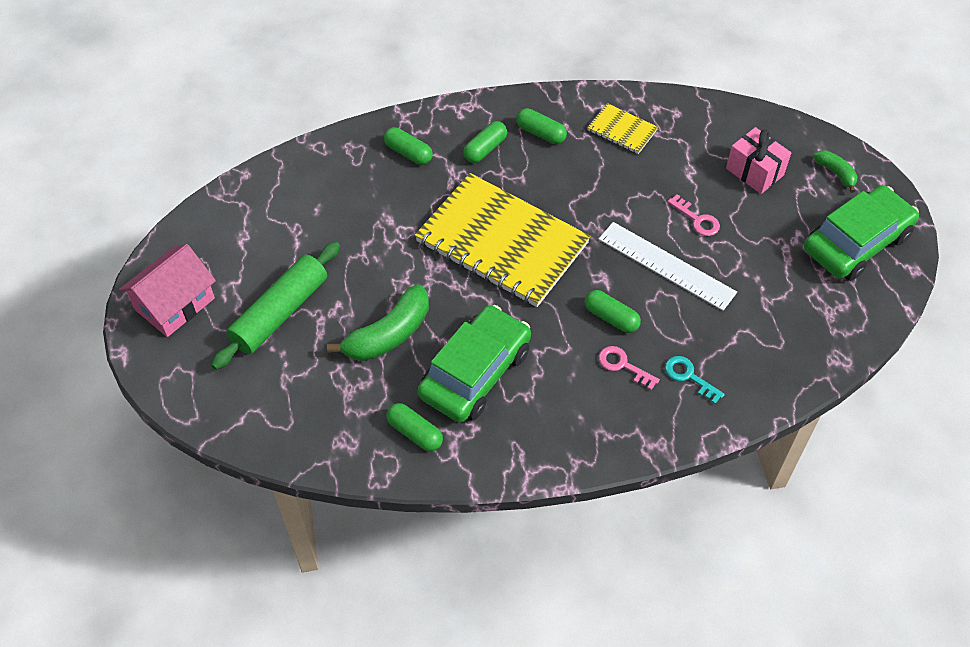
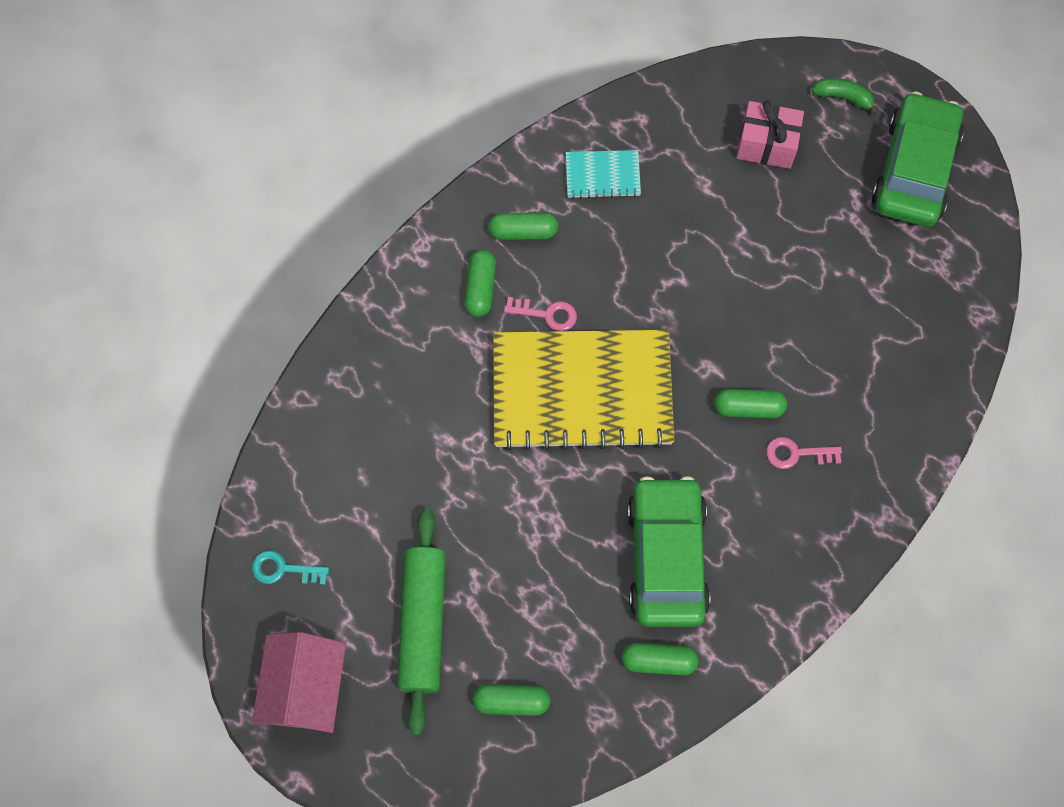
camera: 35 degrees left, 15 degrees up
green banana [327,284,429,361] -> none
green capsule [384,127,433,165] -> green capsule moved to [473,684,550,716]
yellow notebook [587,103,658,154] -> turquoise notebook [566,150,641,199]
white ruler [598,222,737,311] -> none
turquoise key [665,356,725,404] -> turquoise key moved to [252,550,329,585]
pink key [668,194,720,236] -> pink key moved to [504,297,577,331]

